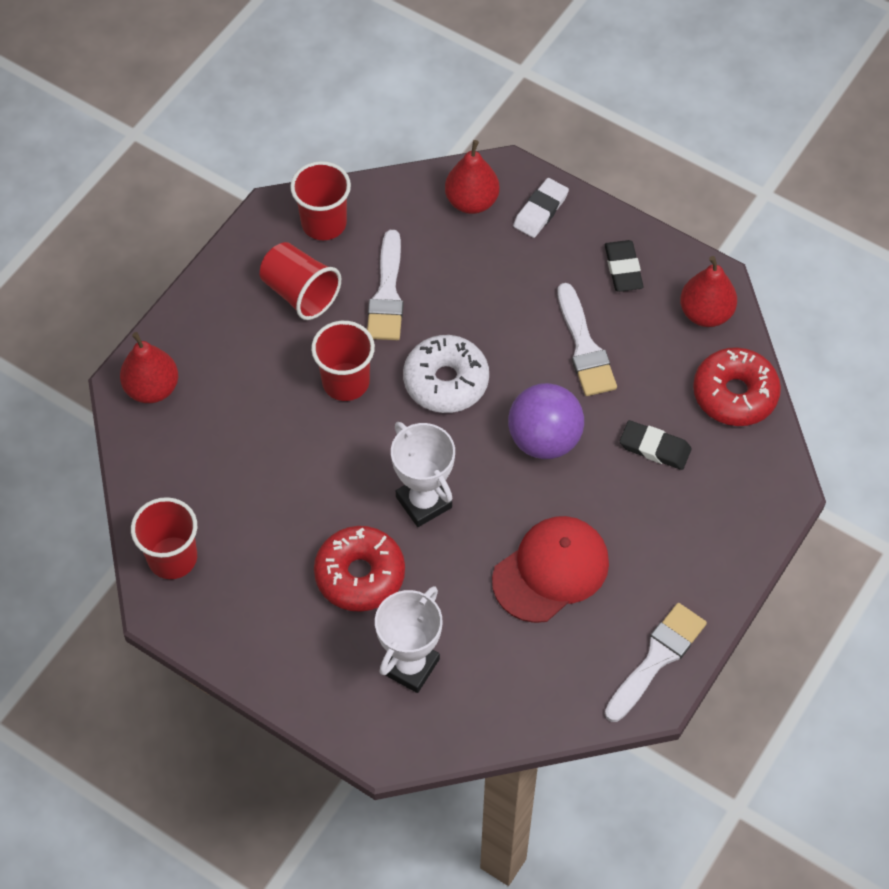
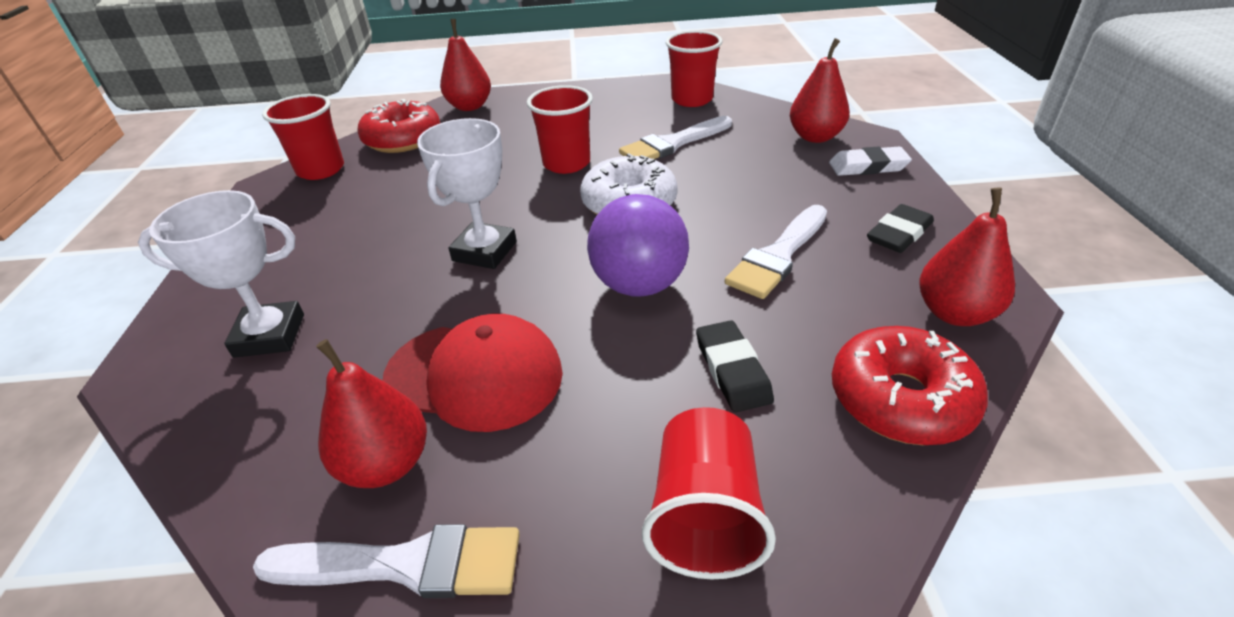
camera: 55 degrees right, 20 degrees down
red cup [260,242,341,320] -> red cup moved to [642,407,776,579]
red donut [314,526,405,612] -> red donut moved to [357,99,440,153]
none -> red pear [316,339,427,488]

